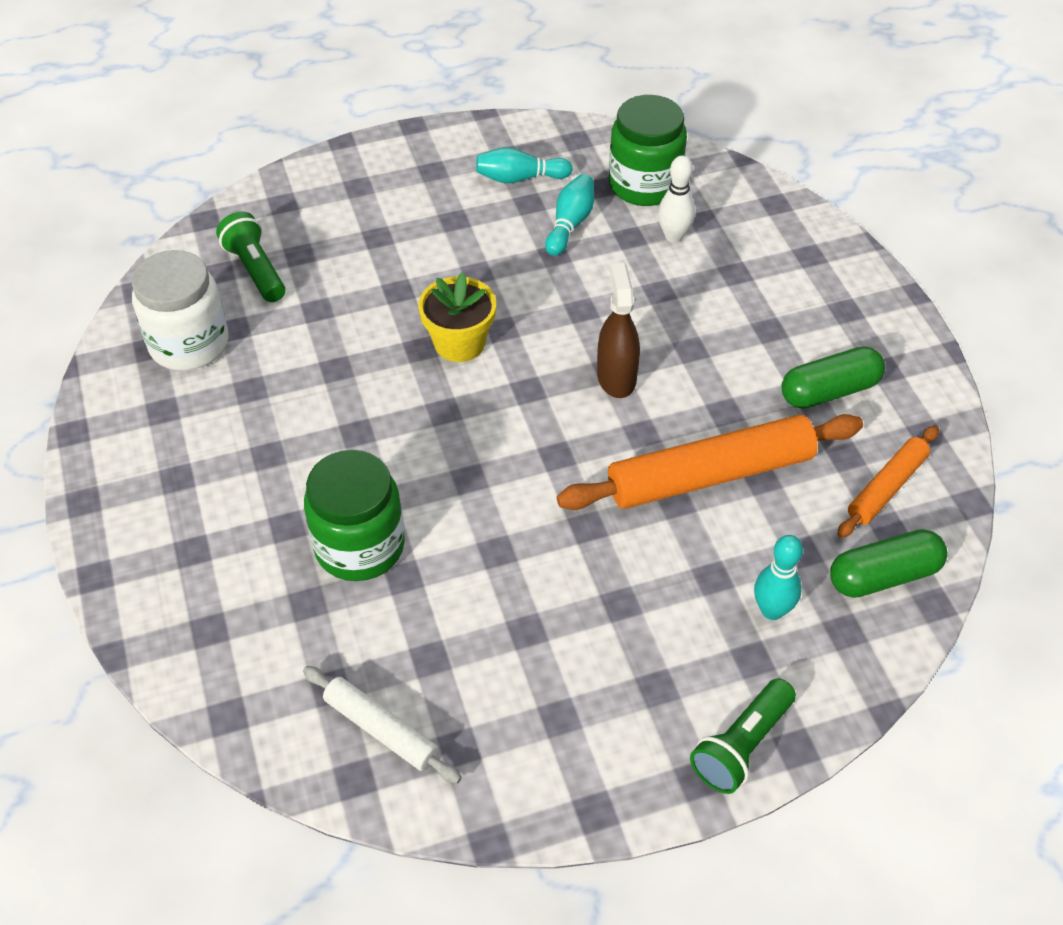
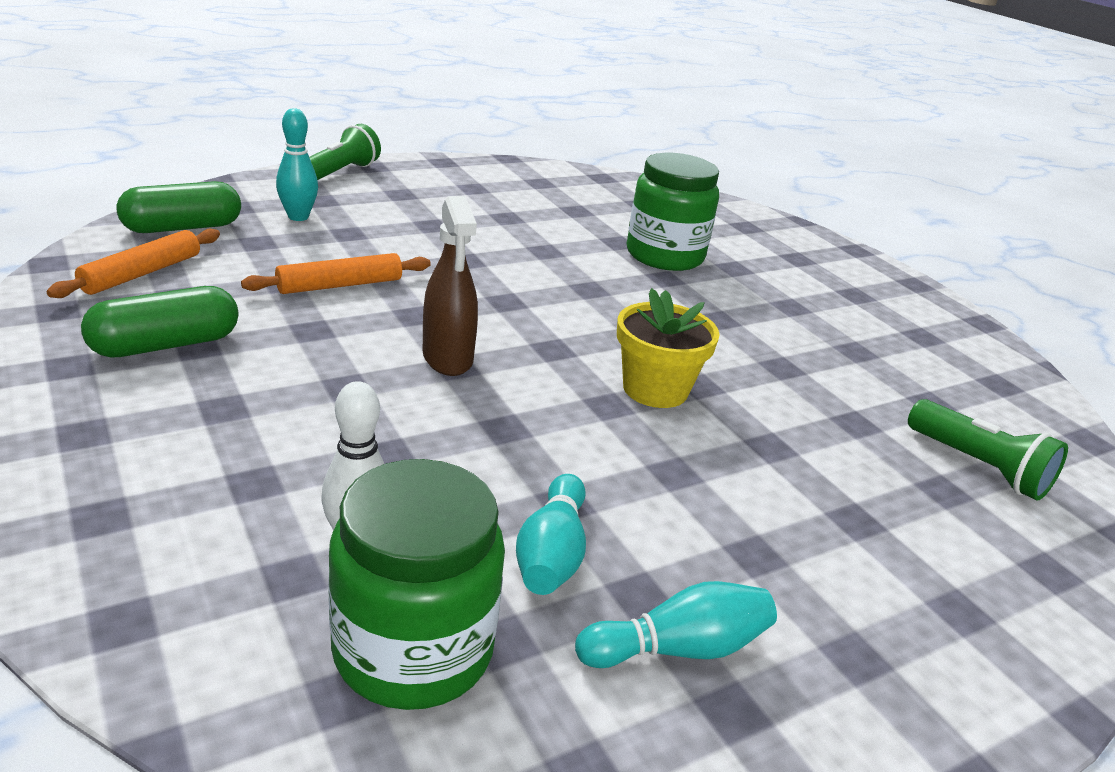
camera: 165 degrees right, 20 degrees down
white jar [132,250,228,371] -> none
white rolling pin [303,666,462,784] -> none
orange rolling pin [557,414,863,510] -> orange rolling pin [241,253,431,294], size x0.55

